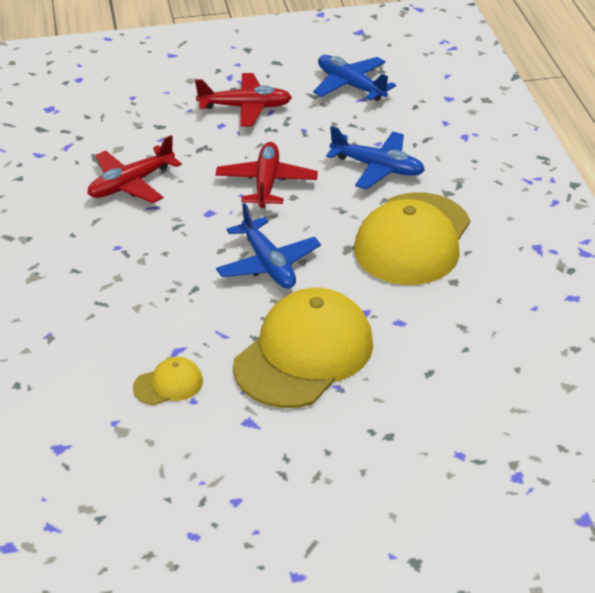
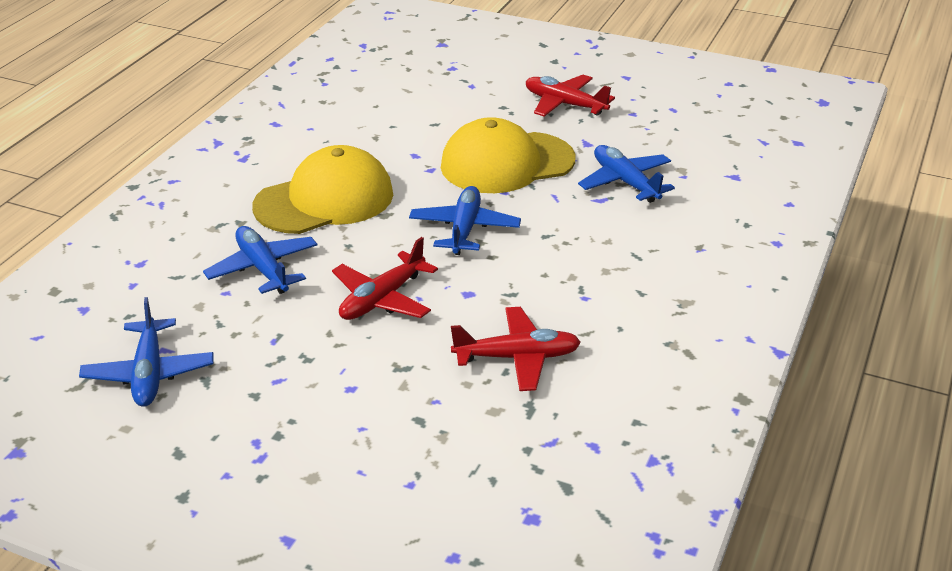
camera: 145 degrees left, 5 degrees down
yellow cap [133,357,203,405] -> blue plane [578,145,675,203]
red plane [195,73,292,127] -> red plane moved to [526,75,615,116]

